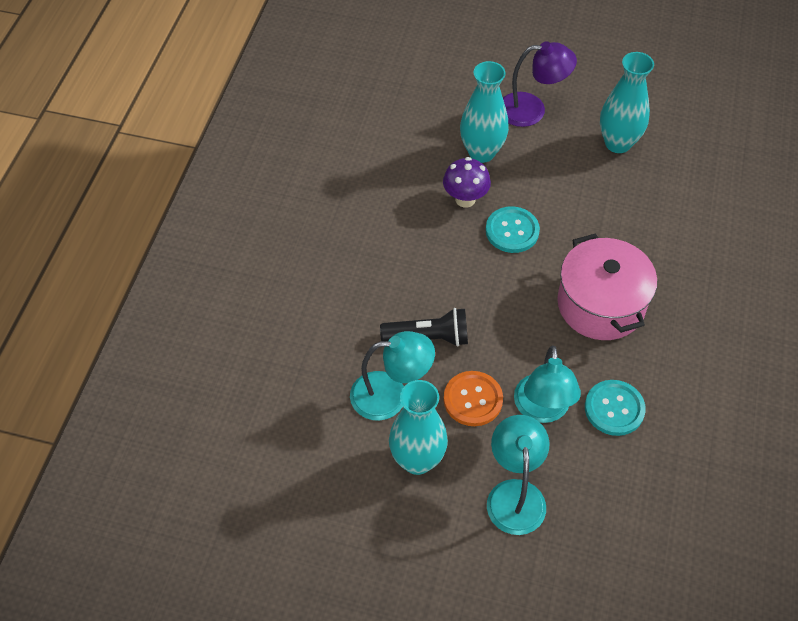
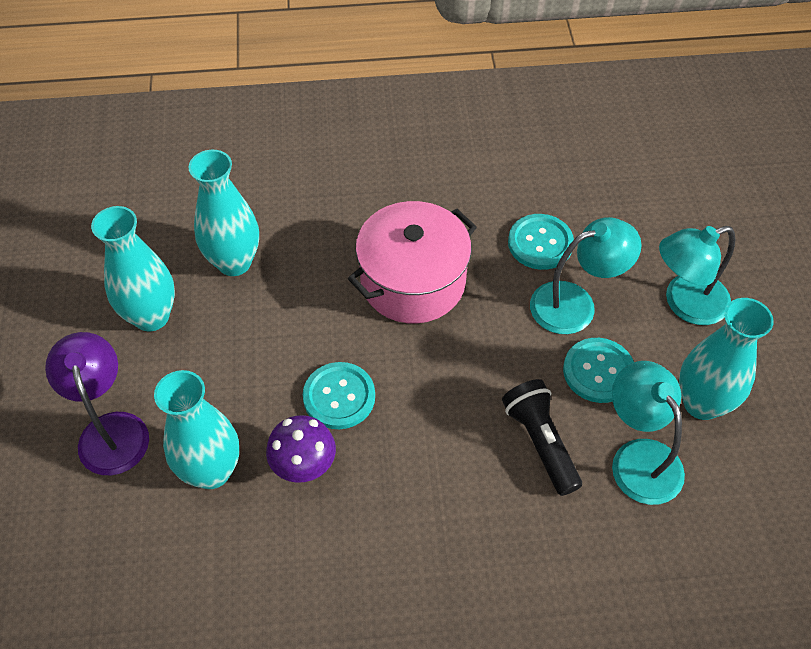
camera: 110 degrees left, 0 degrees up
orange button [444,371,503,426] -> turquoise button [563,338,634,403]
none -> turquoise vase [189,150,259,276]

